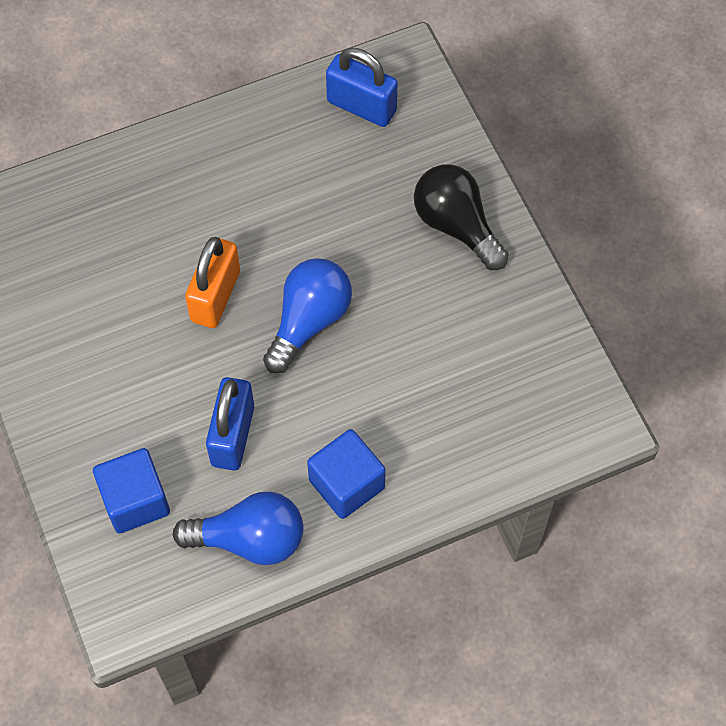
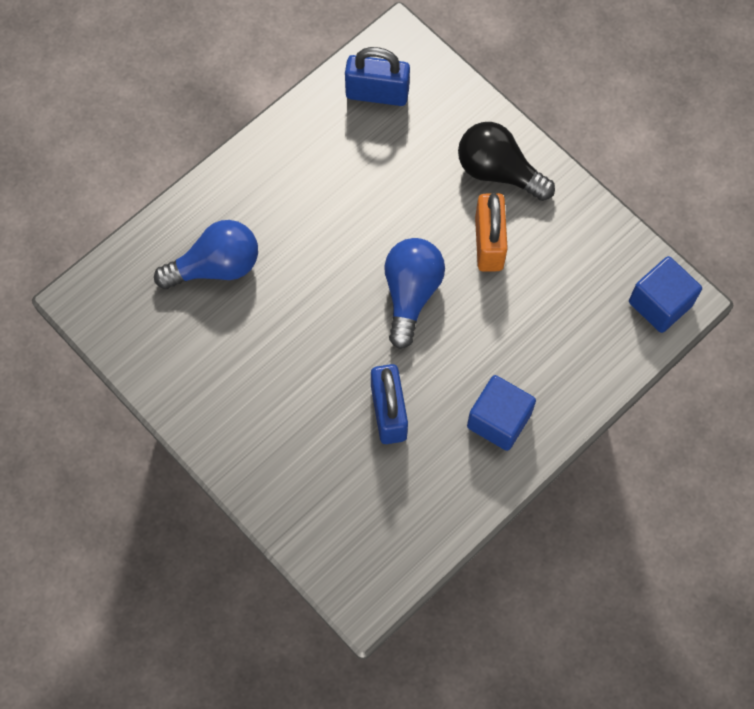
camera: 20 degrees left, 5 degrees up
blue cube [93,448,170,533] -> blue cube moved to [629,256,702,333]
blue light bulb [173,492,303,565] -> blue light bulb moved to [154,220,258,289]
orange padlock [185,237,240,328] -> orange padlock moved to [475,193,508,272]

